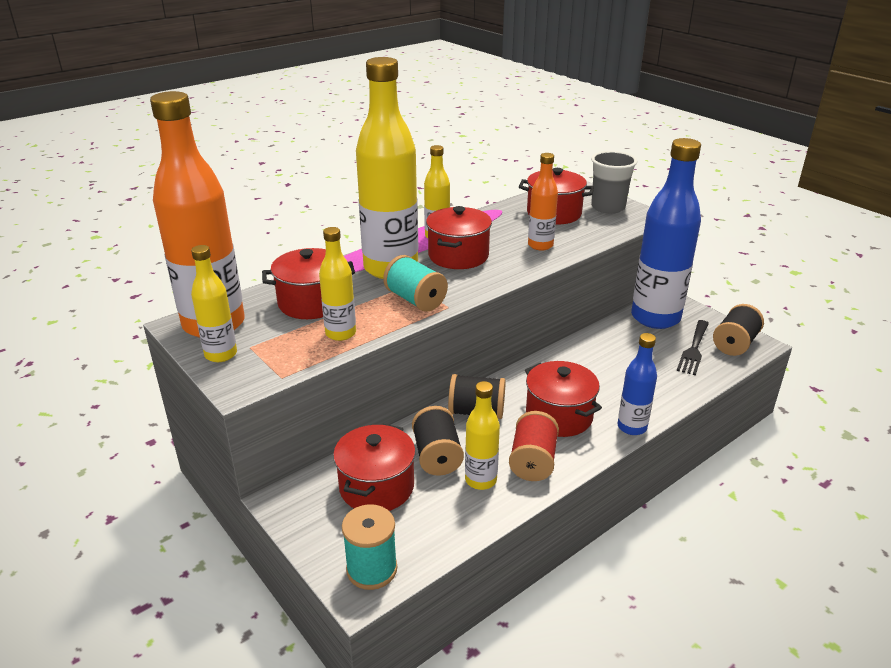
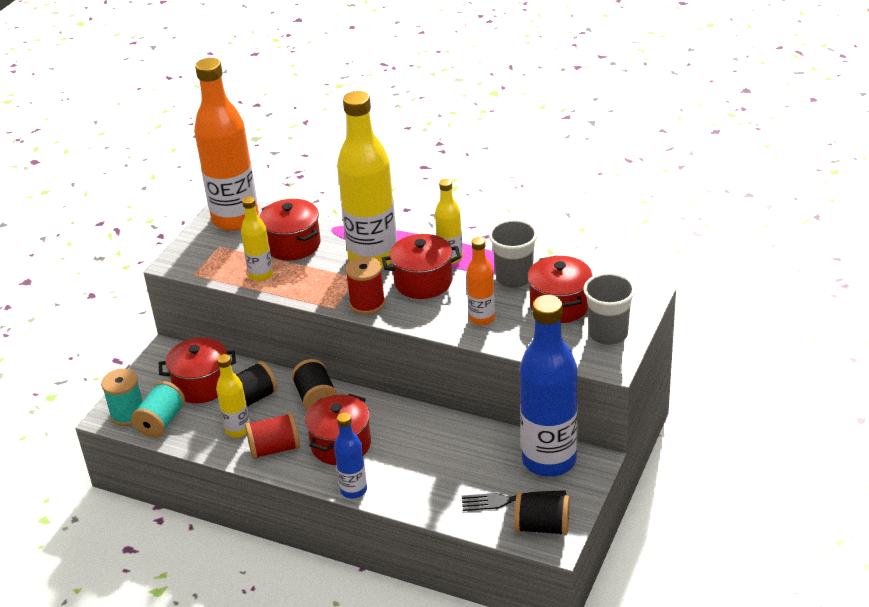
camera: 65 degrees right, 5 degrees up
yellow bottle [191,245,237,362] -> none
turquoise spool [383,255,448,312] -> turquoise spool moved to [131,381,185,438]
none -> red spool [345,256,385,315]
none -> grey cup [489,219,538,288]

